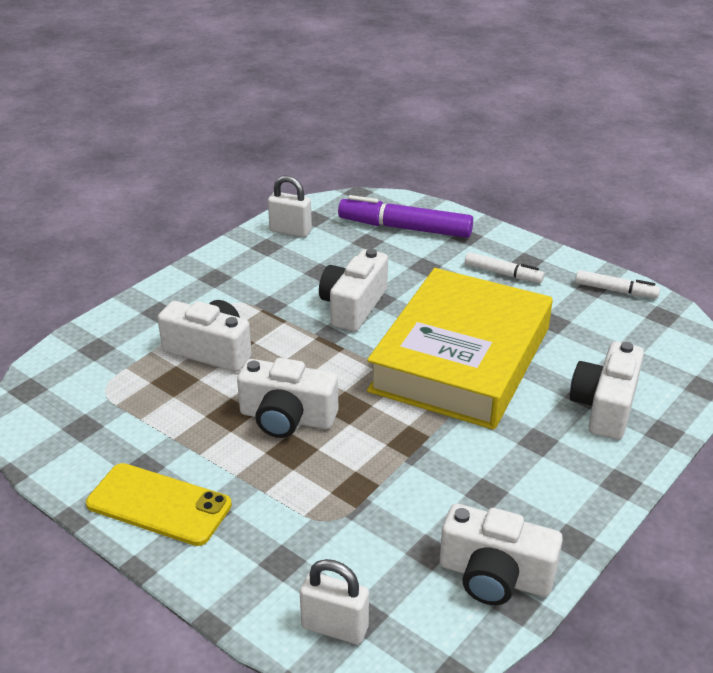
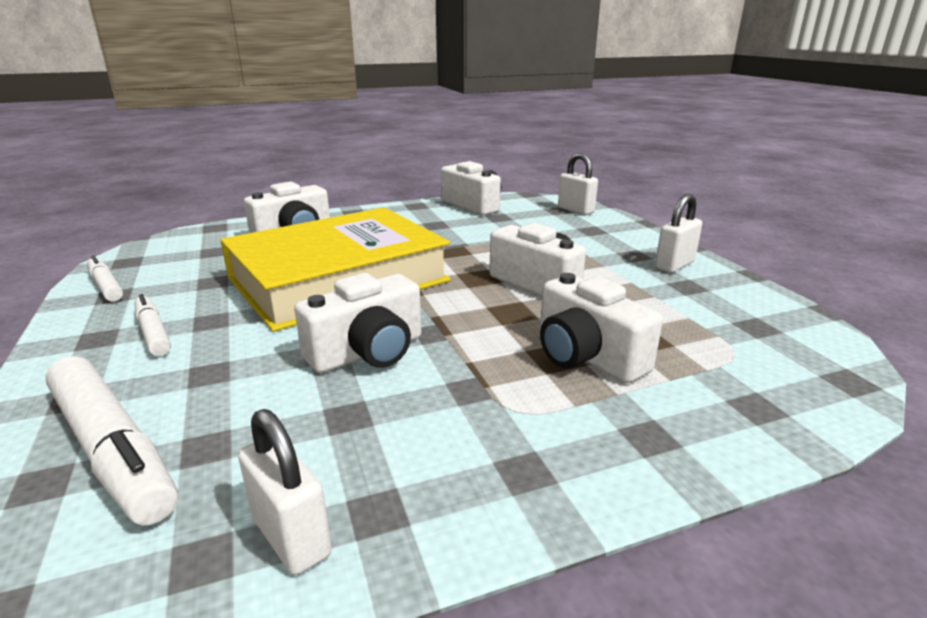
camera: 150 degrees left, 10 degrees down
yellow phone [86,463,232,546] -> white padlock [655,194,702,273]
purple marker [338,195,473,238] -> white marker [45,356,178,526]

